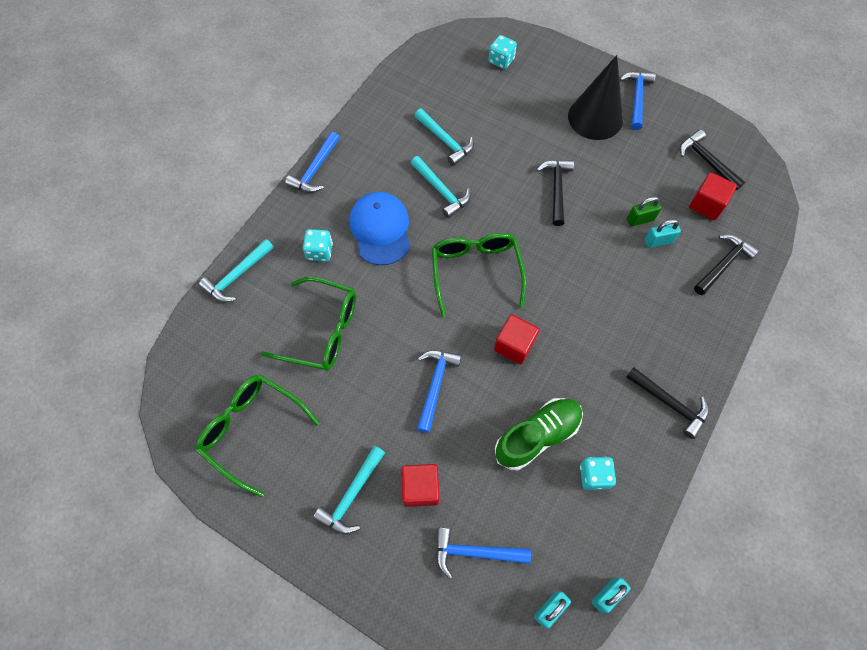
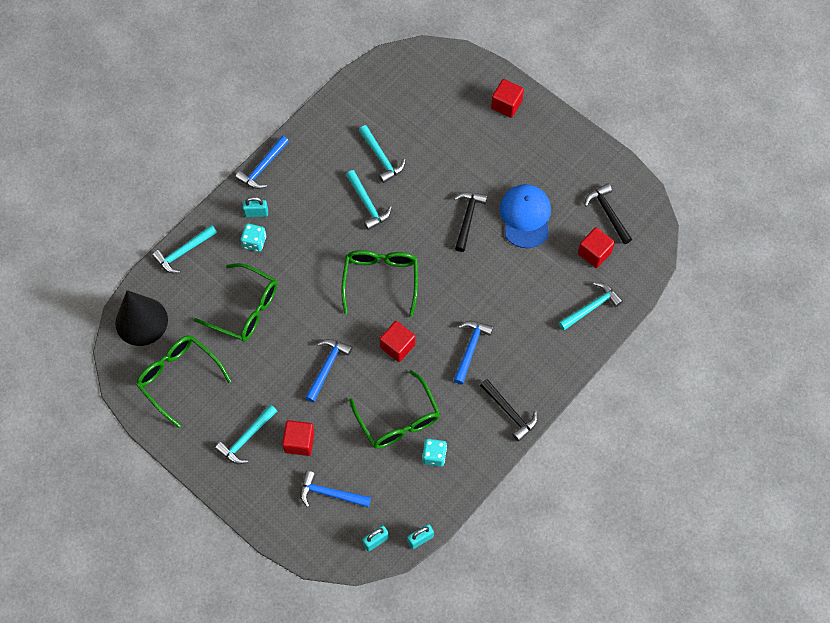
camera: 10 degrees right, 0 degrees up
blue cap [350,192,410,265] -> blue cap moved to [500,184,551,248]
turquoise dice [488,35,517,69] -> none
green shoe [495,398,583,470] -> green glasses [349,370,440,449]
black cone [568,55,623,140] -> black cone moved to [115,290,168,346]
blue hammer [620,71,656,130] -> blue hammer moved to [453,321,494,384]
green padlock [627,196,662,227] -> none
turquoise padlock [645,219,681,248] -> turquoise padlock moved to [243,197,268,217]
black hammer [694,234,760,295] -> turquoise hammer [558,282,623,331]
none -> red cube [491,79,524,118]

